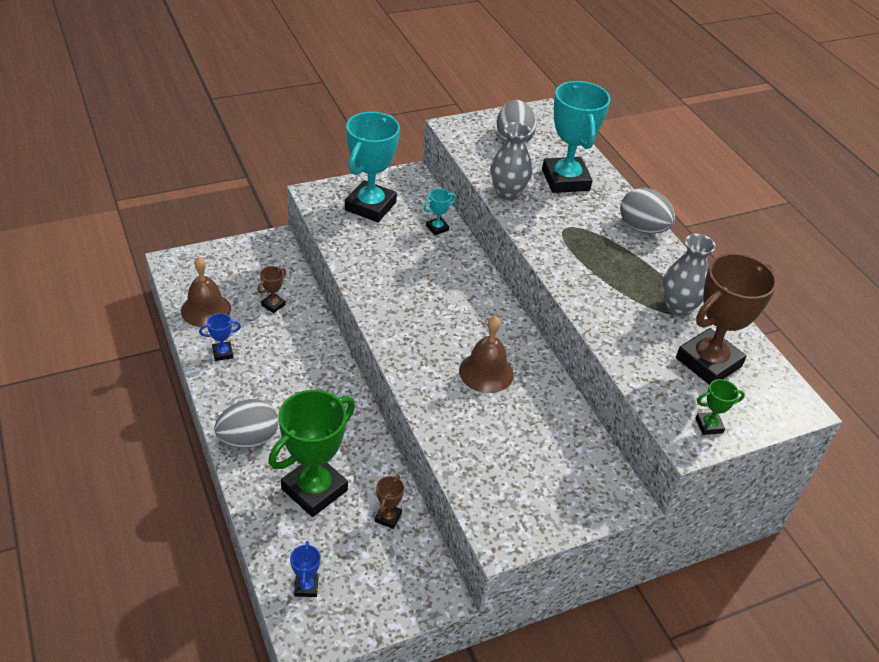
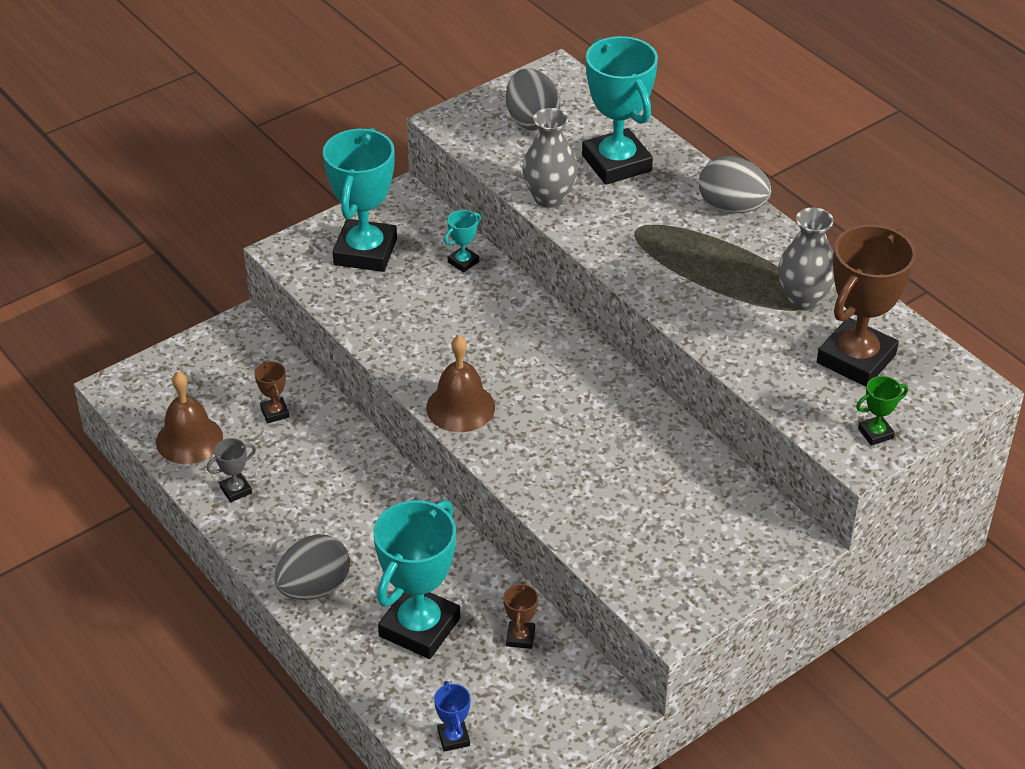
camera: 10 degrees left, 0 degrees up
blue trophy [199,313,241,361] -> grey trophy [206,438,256,502]
brown trophy [258,266,286,313] -> brown trophy turned 45 degrees counterclockwise [255,361,289,423]
green trophy [268,390,355,517] -> turquoise trophy [373,500,460,659]
brown bell [459,316,514,393] -> brown bell moved to [426,335,495,432]

